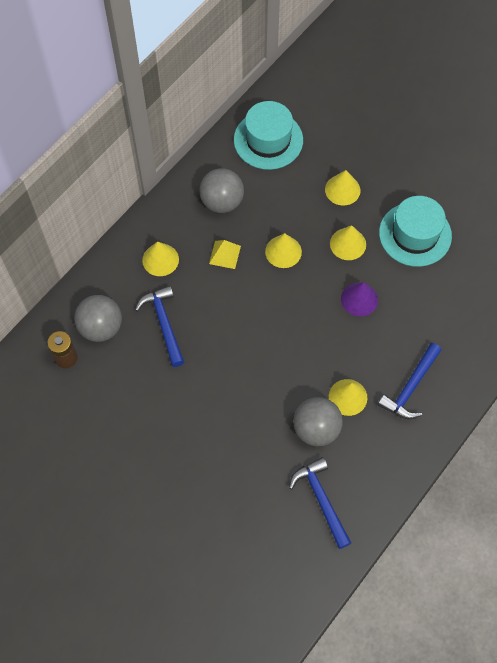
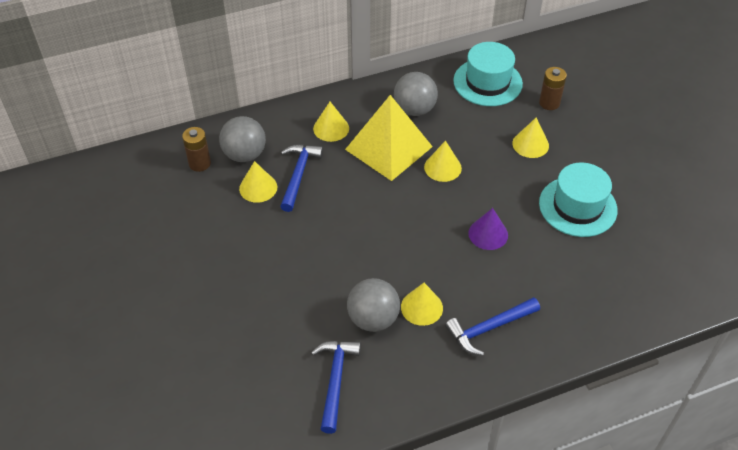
camera: 30 degrees right, 15 degrees down
yellow pyramid [209,240,241,269] -> yellow pyramid [345,95,433,181], size x2.32
yellow cone [330,225,366,260] -> yellow cone moved to [239,161,277,203]
none -> brown battery [539,67,567,110]

